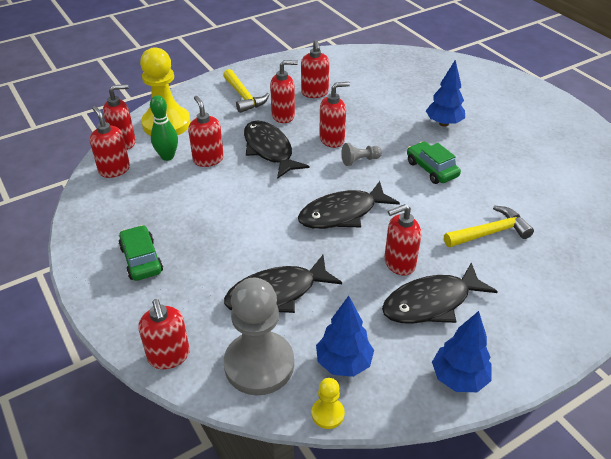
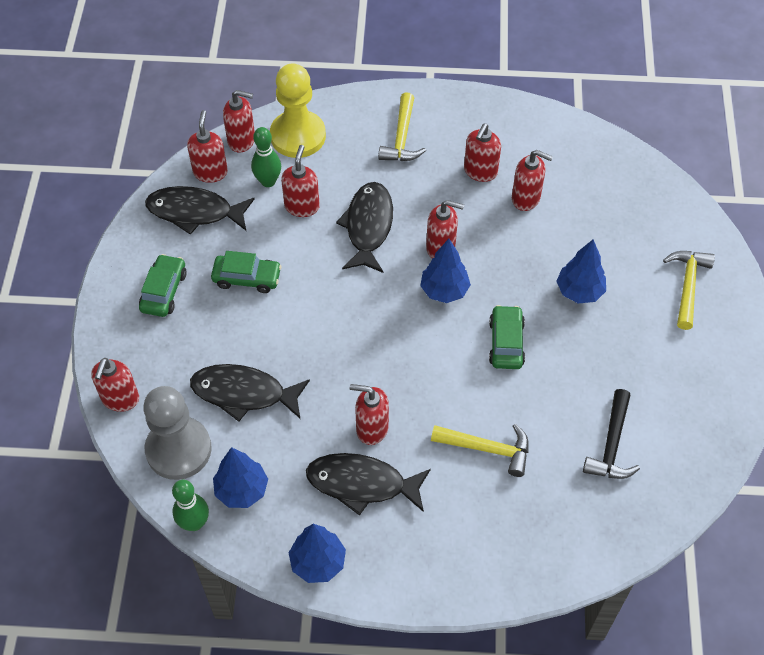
camera: 35 degrees right, 15 degrees up
red soap dispenser [270,60,298,123] -> red soap dispenser moved to [512,150,553,211]
black fish [298,181,400,229] -> black fish moved to [145,186,255,235]
yellow pawn [312,378,345,429] -> green bowling pin [172,480,209,531]
grey pawn [341,143,382,166] -> blue tree [420,239,471,303]
none -> green car [211,251,282,293]
none -> black hammer [583,389,640,479]
none -> yellow hammer [663,251,715,330]

